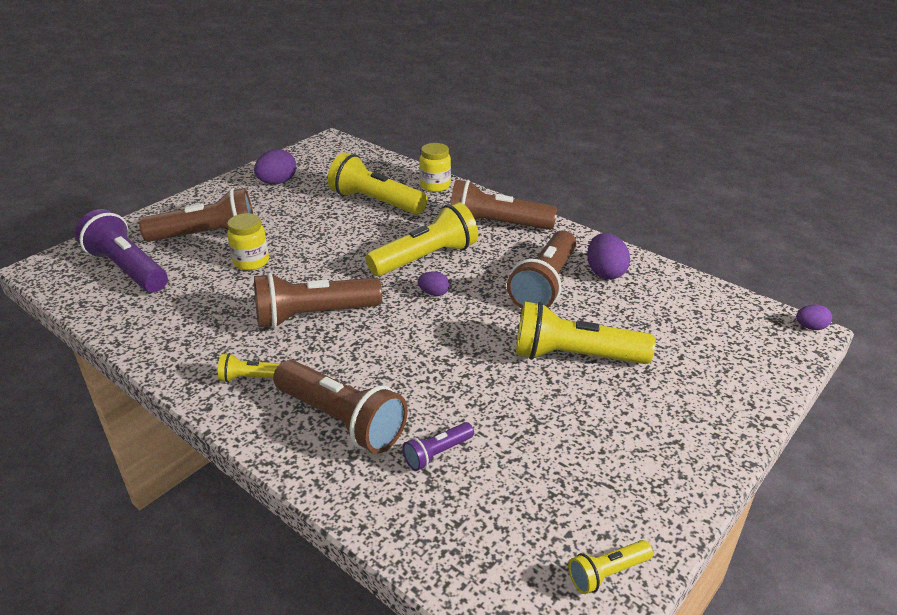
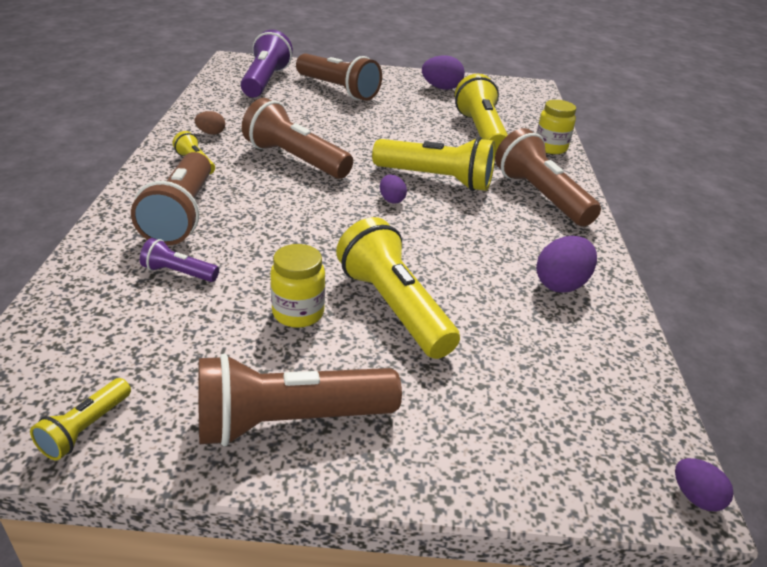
camera: 50 degrees right, 0 degrees up
yellow jar [227,213,269,270] -> yellow jar moved to [270,244,325,328]
brown flashlight [507,230,576,309] -> brown flashlight moved to [198,354,402,446]
yellow flashlight [568,540,653,594] -> yellow flashlight turned 90 degrees counterclockwise [30,378,131,460]
none -> brown egg [195,111,225,135]

